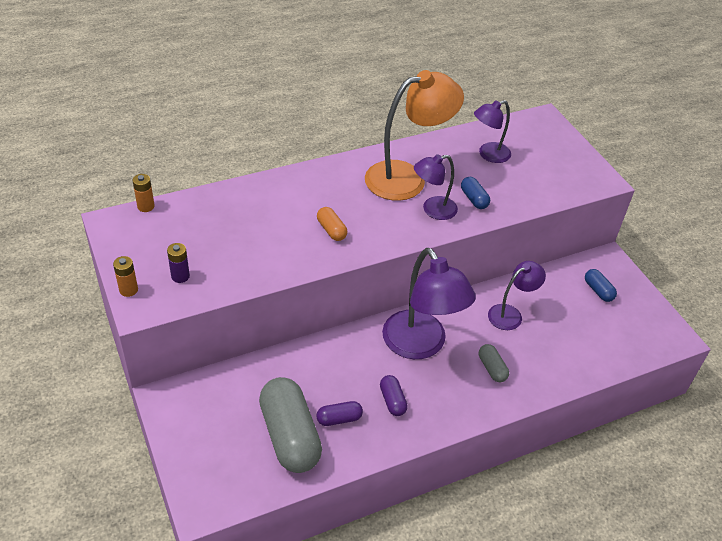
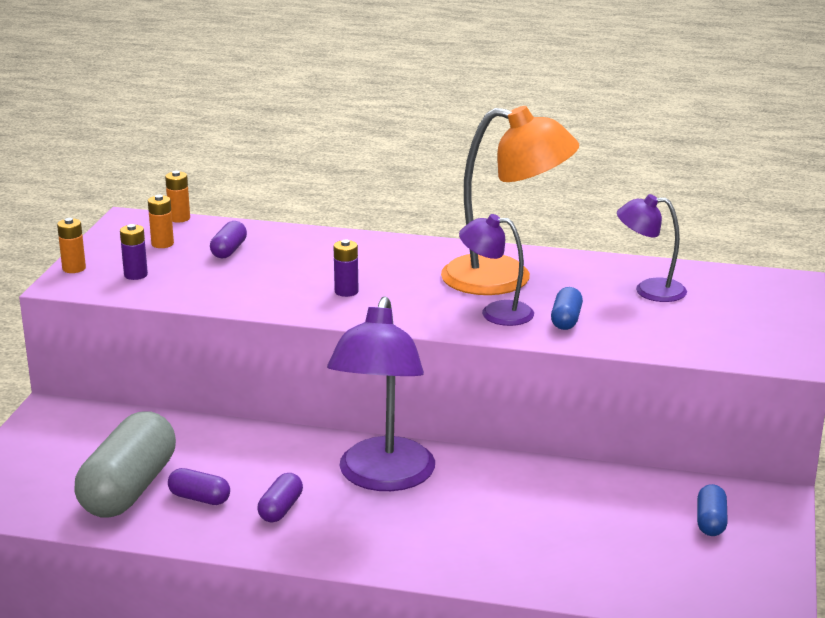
camera: 40 degrees right, 20 degrees down
orange capsule [317,207,347,241] -> purple battery [333,240,359,297]
grey capsule [479,344,509,382] -> none
purple lamp [488,261,546,330] -> none
none -> orange battery [148,195,174,248]
none -> purple capsule [210,221,247,258]

